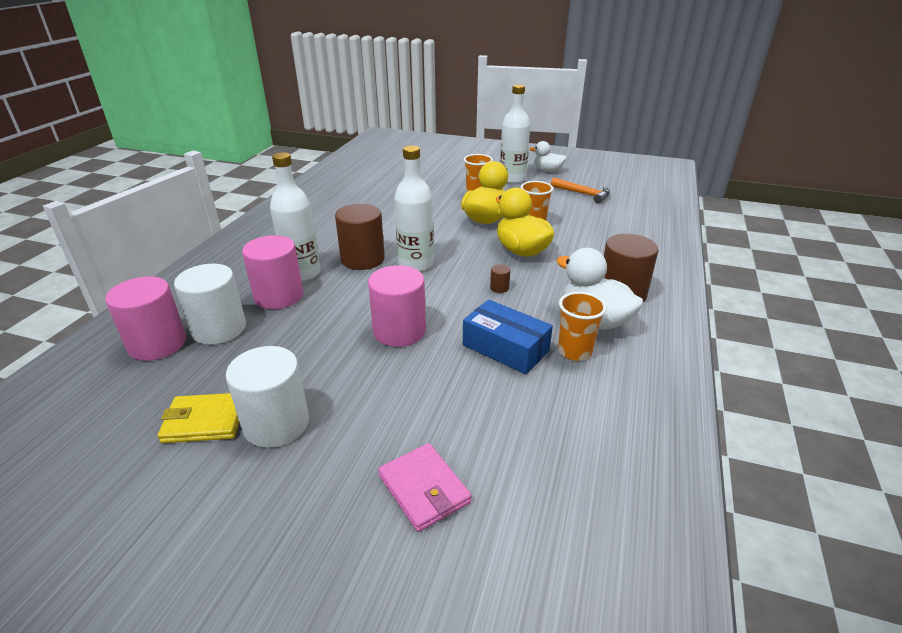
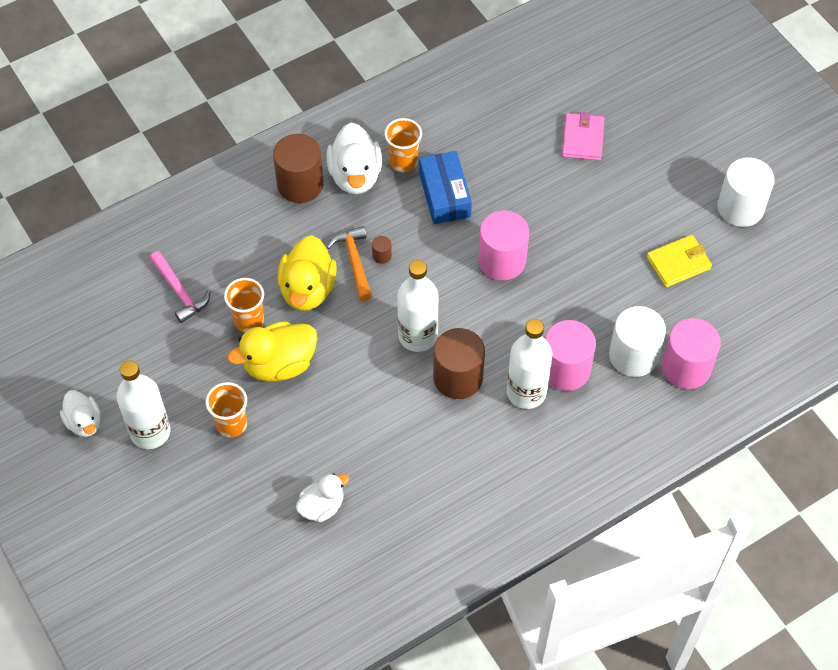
camera: 140 degrees left, 25 degrees up
yellow wallet [157,393,239,443] -> yellow wallet turned 60 degrees counterclockwise [647,235,712,287]
white cylinder [226,346,309,448] -> white cylinder moved to [717,157,775,227]
orange hammer [551,178,610,204] -> orange hammer moved to [327,226,372,301]
none -> pink hammer [149,251,210,323]
none -> white duck [296,473,349,522]

